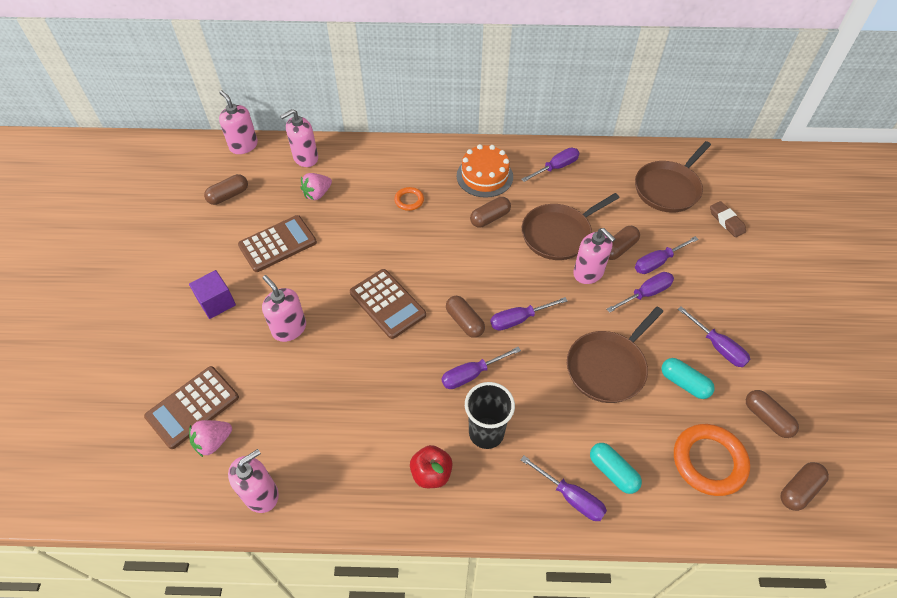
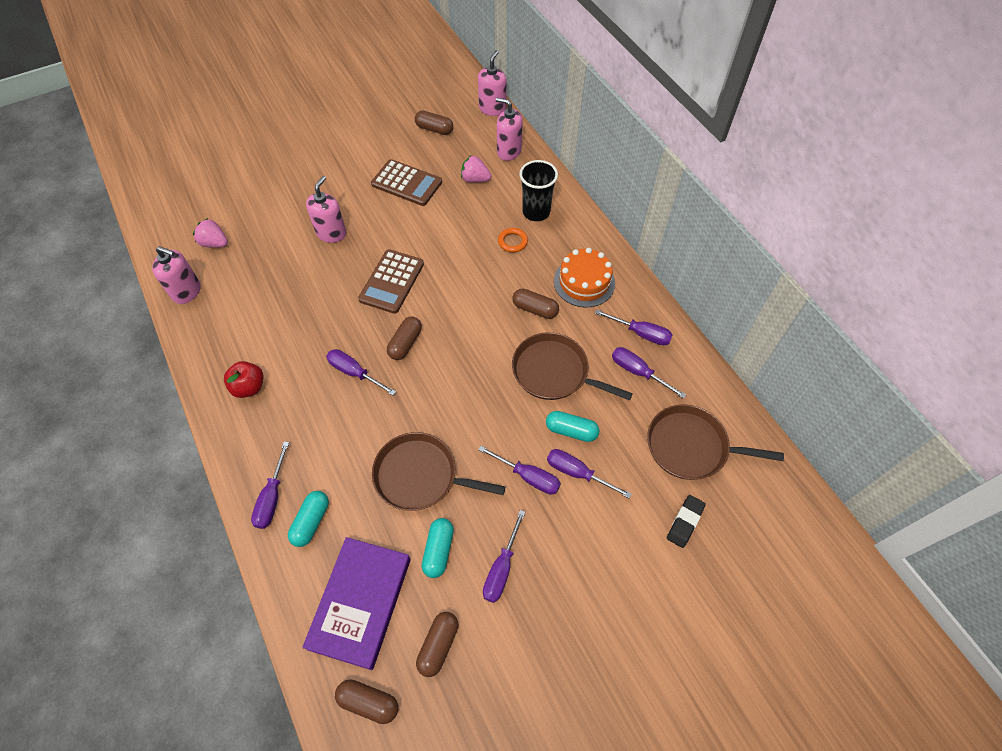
camera: 60 degrees right, 5 degrees up
brown calculator [144,366,239,449] -> none
purple cube [189,270,236,319] -> none
black cup [465,382,515,449] -> black cup moved to [519,160,558,221]
purple screwdriver [490,297,568,331] -> purple screwdriver moved to [612,347,686,399]
pink soap dispenser [573,228,615,284] -> none
brown capsule [609,226,640,260] -> turquoise capsule [546,411,599,442]
orange ring [674,424,750,496] -> purple book [302,537,411,670]
brown eraser [710,201,746,237] -> black eraser [667,495,706,548]

